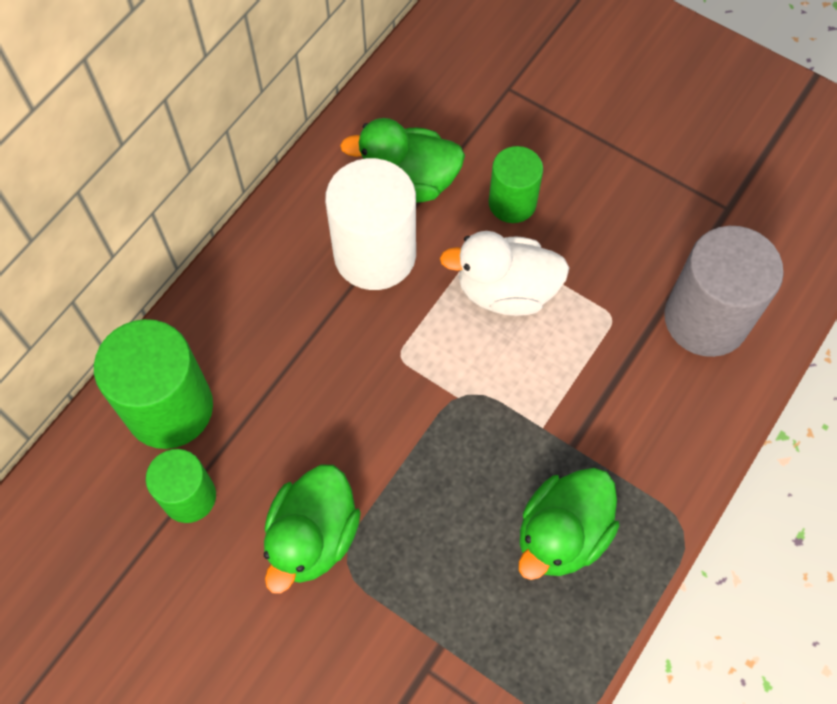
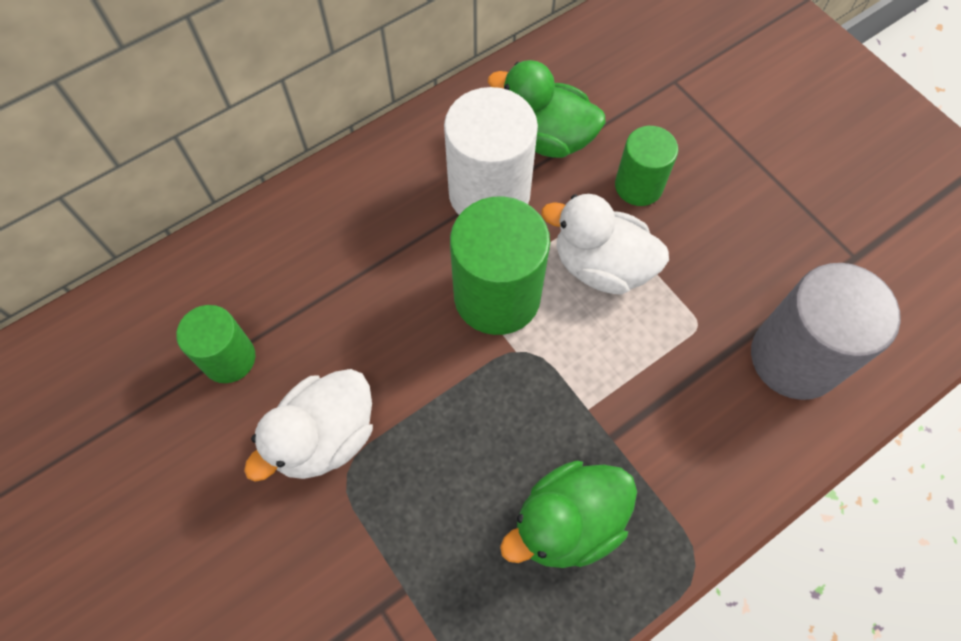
camera: 20 degrees right, 0 degrees up
green cylinder [94,319,213,449] -> green cylinder moved to [450,196,550,335]
green duck [264,465,361,594] -> white duck [244,369,373,482]

